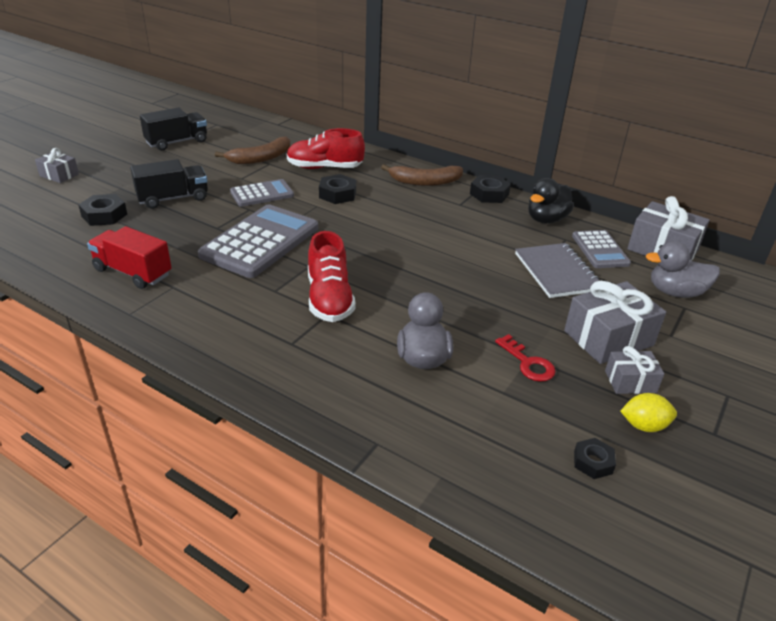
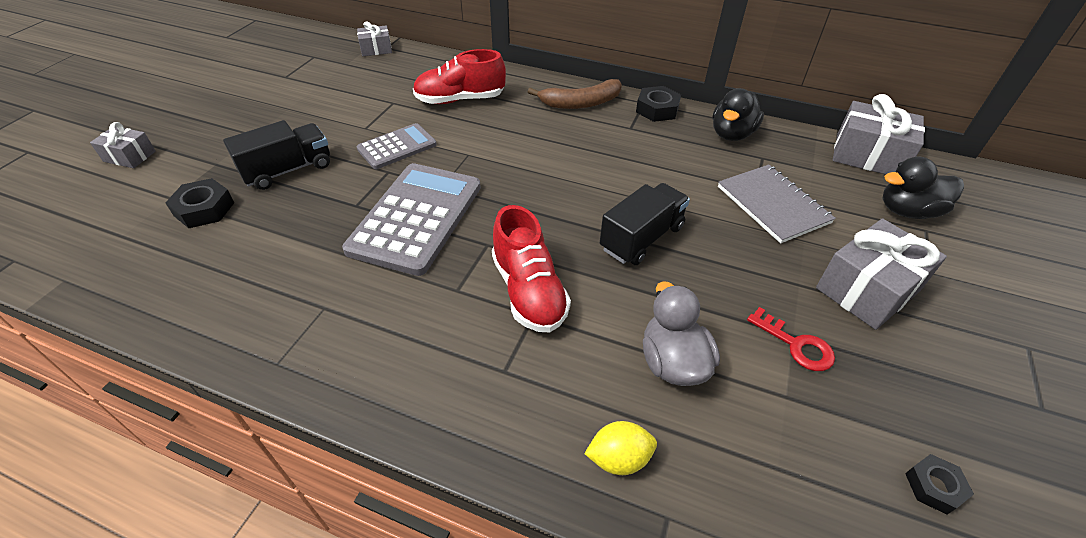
camera: 10 degrees left, 10 degrees up
red truck [87,226,172,289] -> none
black truck [140,107,207,151] -> black truck moved to [600,183,690,265]
brown banana [215,136,291,164] -> none
black nut [319,174,356,204] -> none
grey calculator [572,230,631,268] -> none
grey gift [605,346,664,394] -> grey gift moved to [357,21,392,56]
yellow lemon [620,393,677,432] -> yellow lemon moved to [584,421,657,475]
grey duck [646,241,720,298] -> black duck [882,156,964,219]

